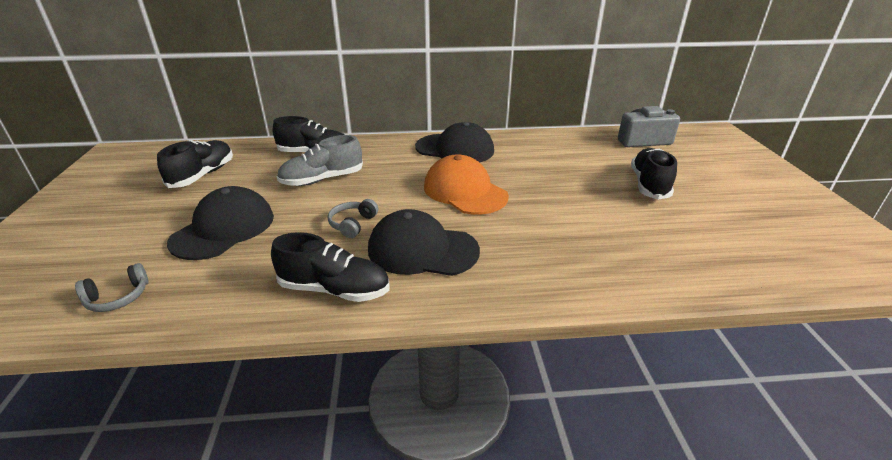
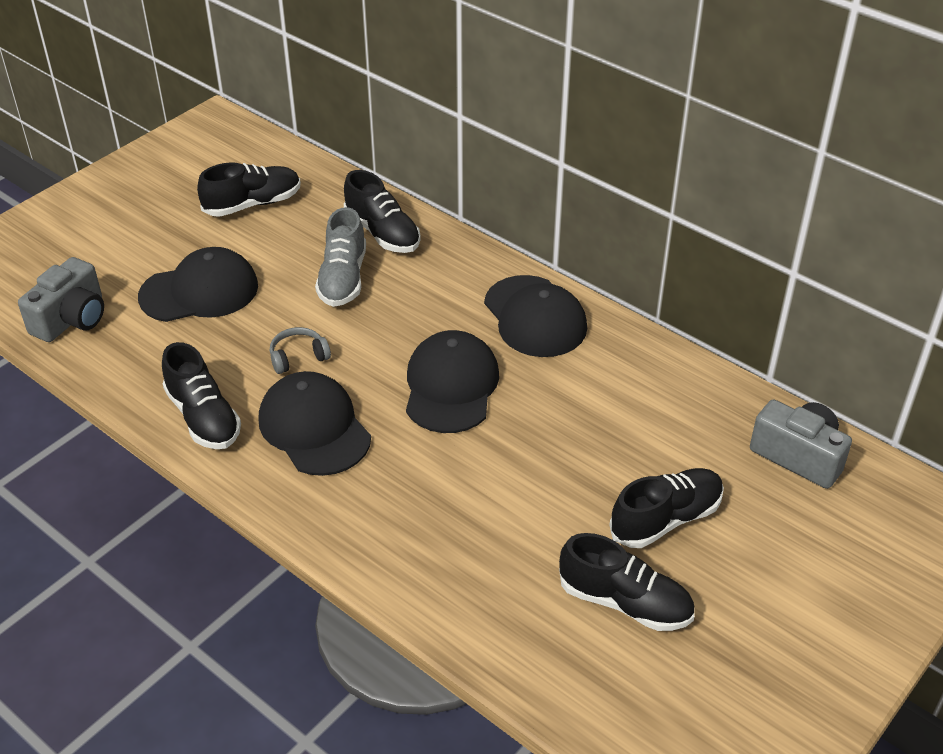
camera: 45 degrees right, 10 degrees up
grey headphones [75,263,149,312] -> grey camera [18,257,104,342]
grey shoe [277,135,363,186] -> grey shoe turned 105 degrees counterclockwise [315,207,366,307]
orange cap [424,155,509,215] -> black cap [406,330,499,433]
none -> black shoe [559,533,695,631]

